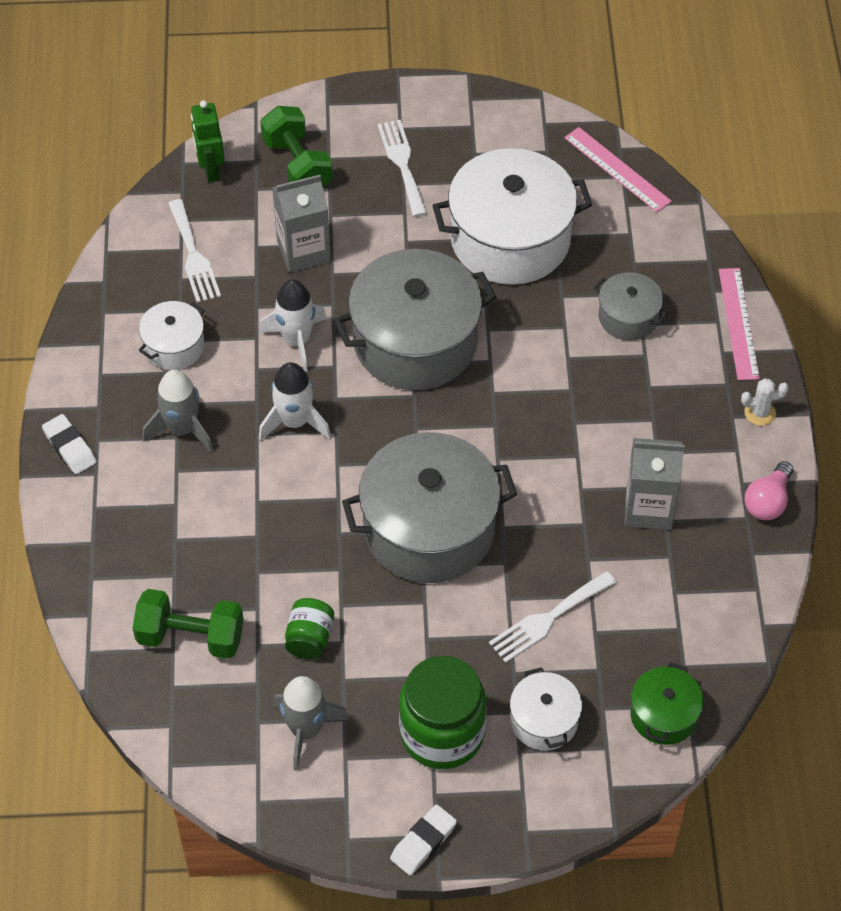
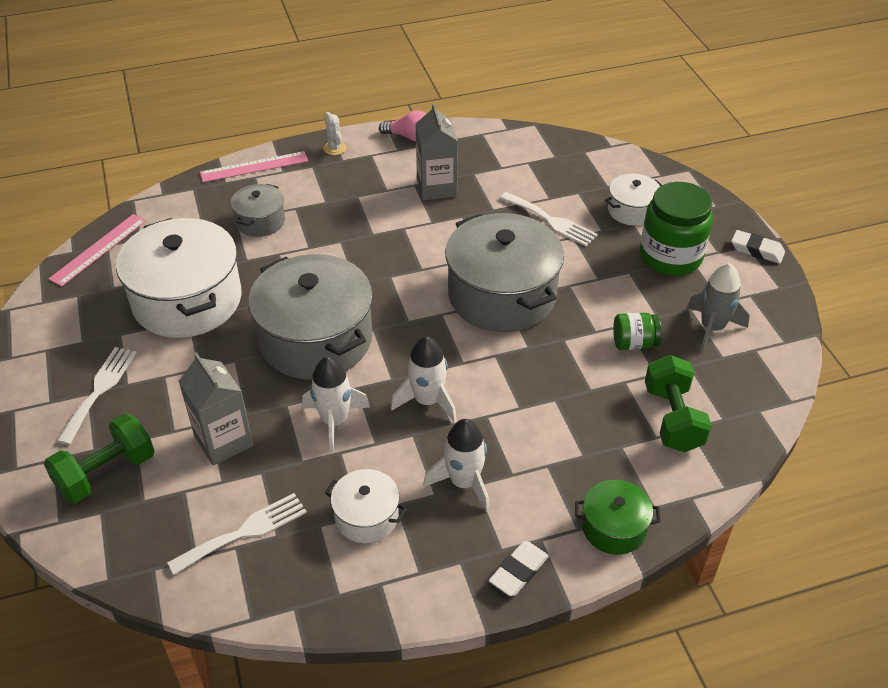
camera: 105 degrees left, 10 degrees down
grey rocket [143,370,213,452] -> white rocket [423,419,490,512]
green robot [191,100,225,182] -> none
white fork [377,120,427,217] -> white fork turned 135 degrees clockwise [57,347,137,445]
green pot [630,662,704,745] -> green pot moved to [575,480,661,555]

